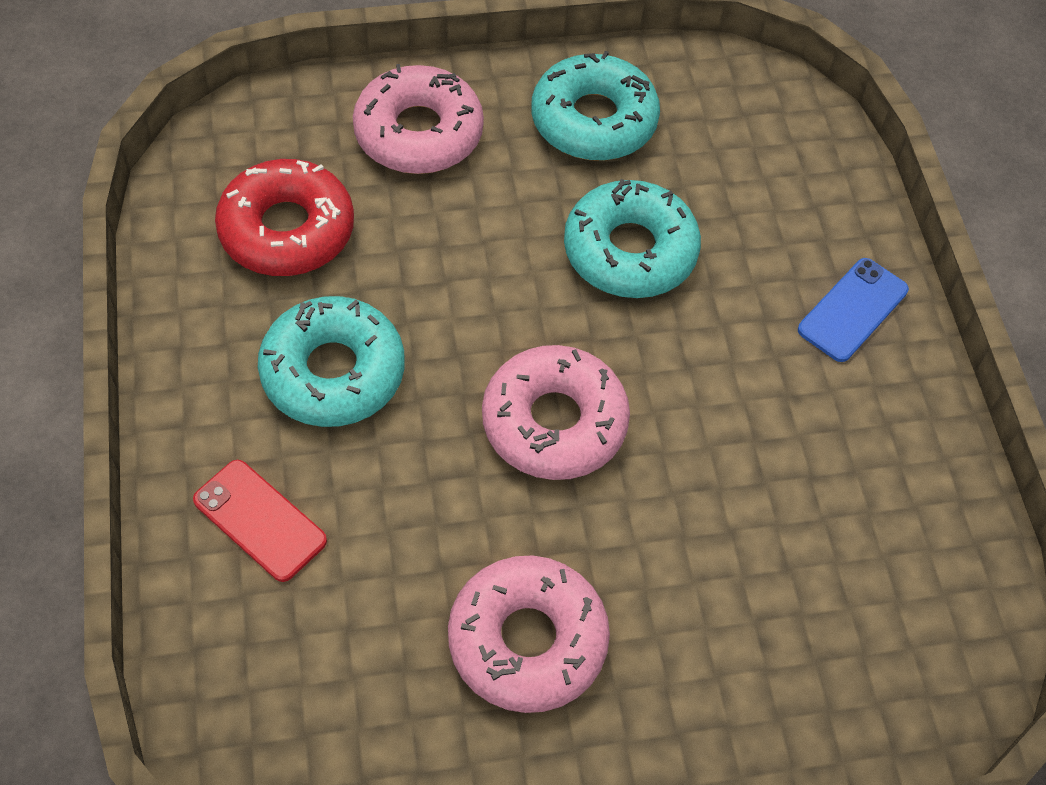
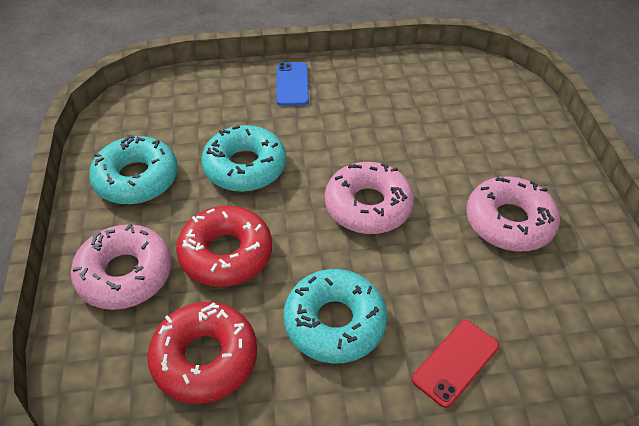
camera: 85 degrees left, 10 degrees down
blue phone [798,258,909,362] -> blue phone turned 45 degrees clockwise [276,62,309,106]
none -> red donut [176,206,272,287]

